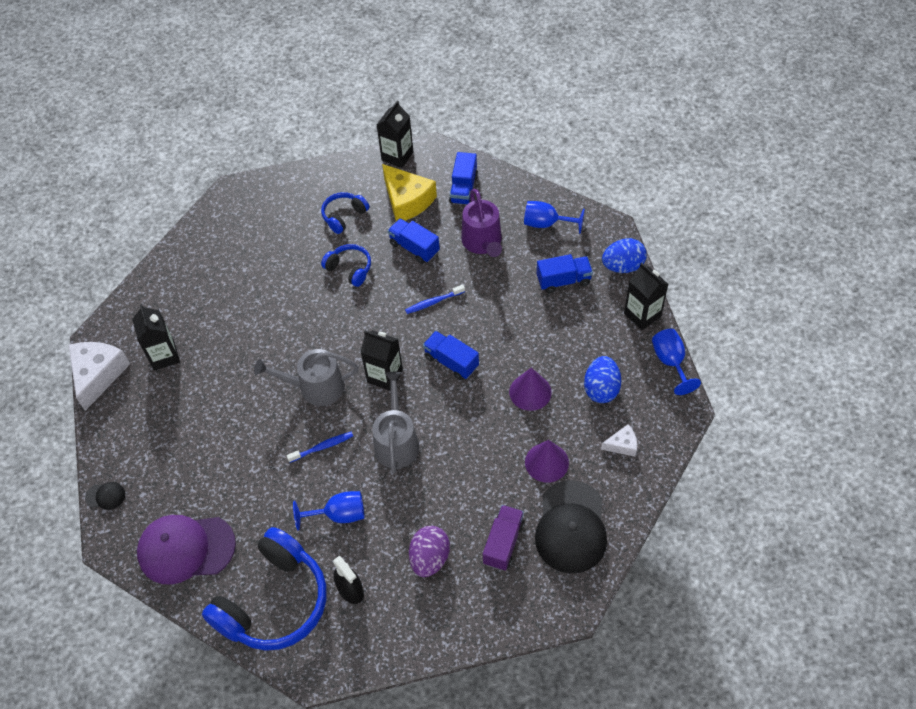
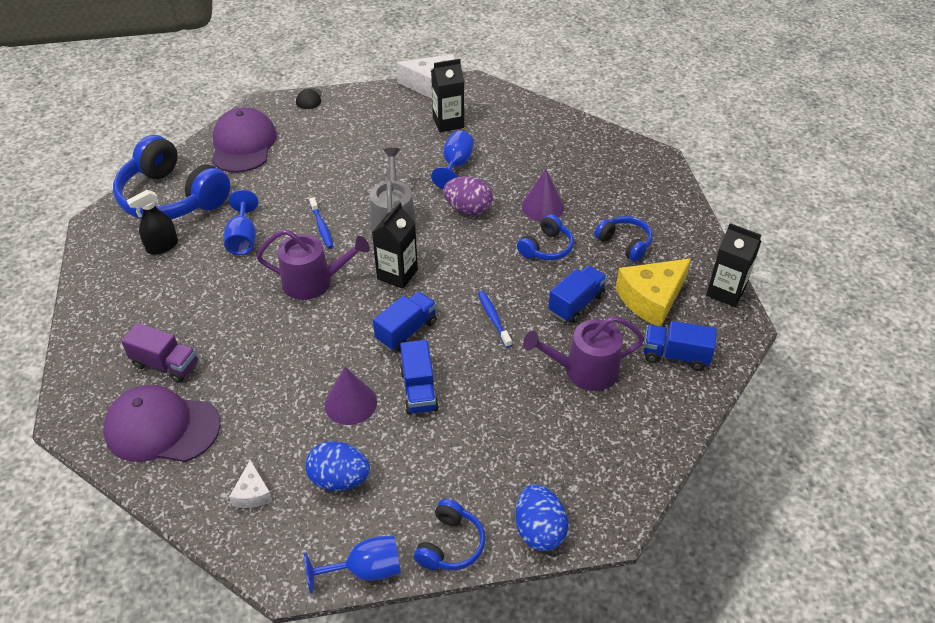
camera: 90 degrees right, 10 degrees down
grey watering can [372,372,419,473] -> purple watering can [256,229,370,300]
purple egg [409,526,450,577] -> purple egg moved to [443,176,493,215]
blue goblet [524,201,585,234] -> blue goblet moved to [431,131,474,189]
purple cone [525,440,569,483] -> purple cone moved to [521,169,564,221]
black cap [535,480,607,573] -> purple cap [103,385,221,462]
blue truck [537,254,593,293] -> blue truck moved to [400,340,439,414]
black carton [624,263,668,330] -> blue headphones [414,499,485,570]

